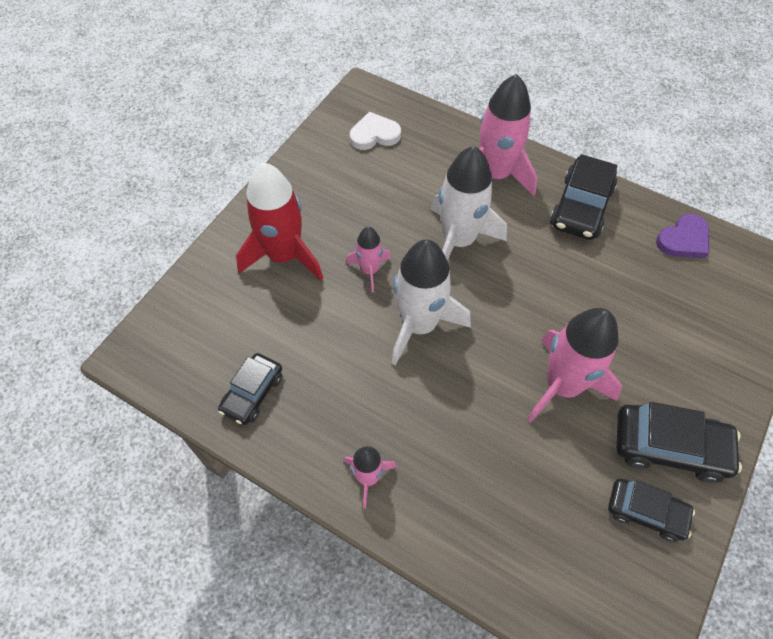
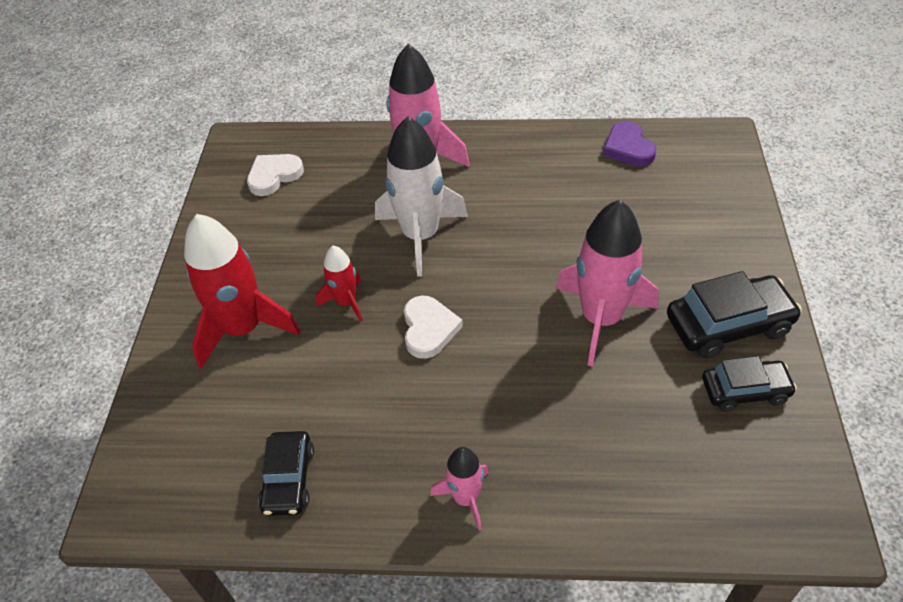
camera: 25 degrees left, 10 degrees down
pink rocket [346,227,391,293] -> red rocket [316,246,363,321]
white rocket [392,240,471,366] -> white heart [404,296,463,359]
black car [550,154,618,240] -> none
purple heart [656,214,709,258] -> purple heart turned 135 degrees clockwise [603,121,657,166]

